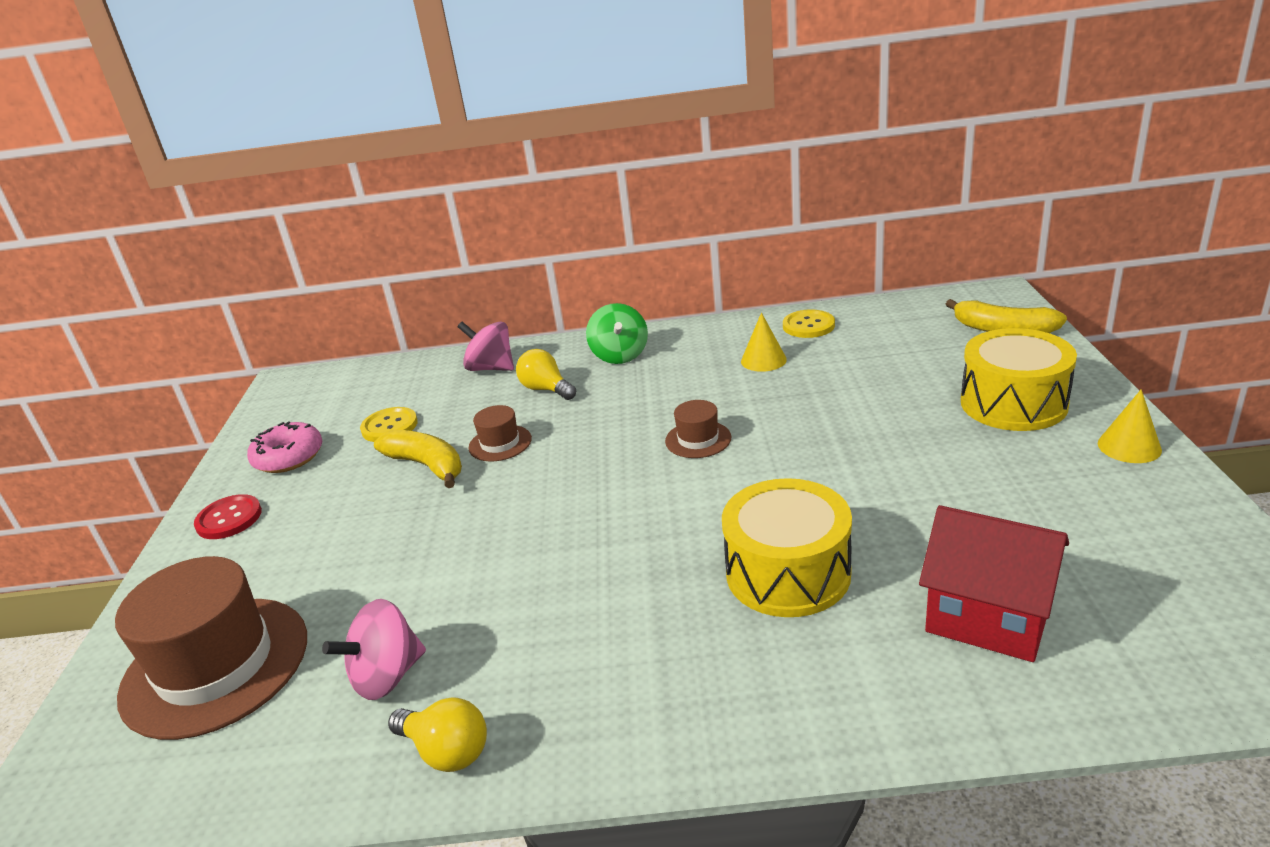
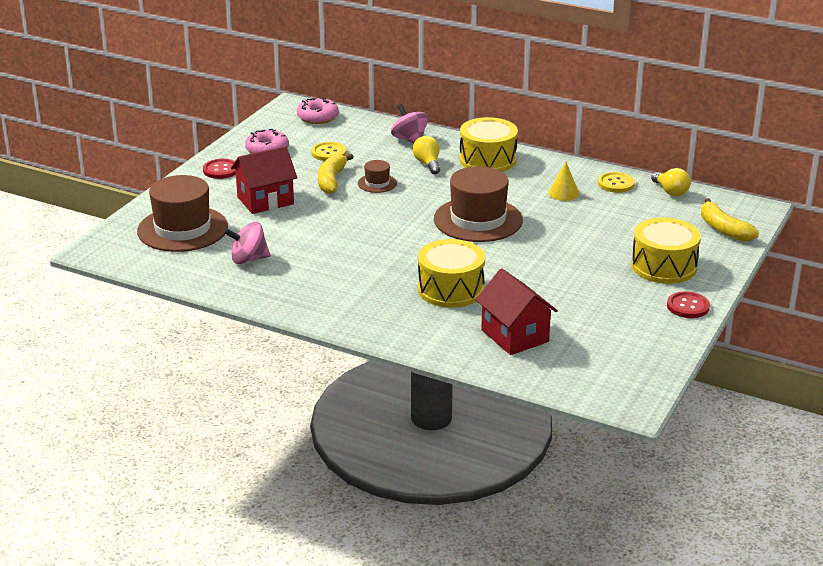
camera: 25 degrees right, 0 degrees up
yellow banana [374,430,462,488] -> yellow banana turned 150 degrees counterclockwise [318,154,353,194]
yellow light bulb [388,698,487,772] -> yellow light bulb moved to [651,168,691,196]
green spinning top [586,303,648,364] -> yellow drum [459,117,518,172]
brown hat [665,400,731,458] -> brown hat [434,166,523,242], size x2.16
yellow cone [1098,389,1162,463] -> red button [667,291,710,318]
none -> red house [231,146,297,214]
none -> pink donut [297,97,339,124]

